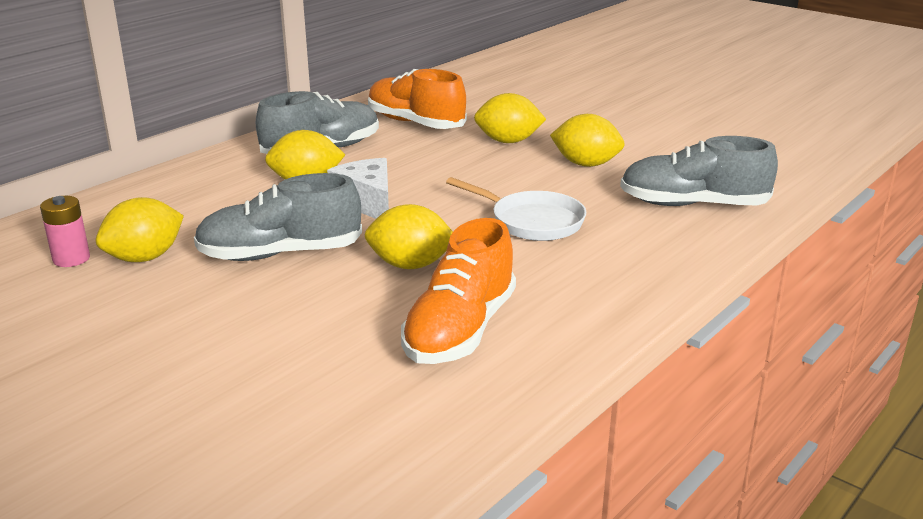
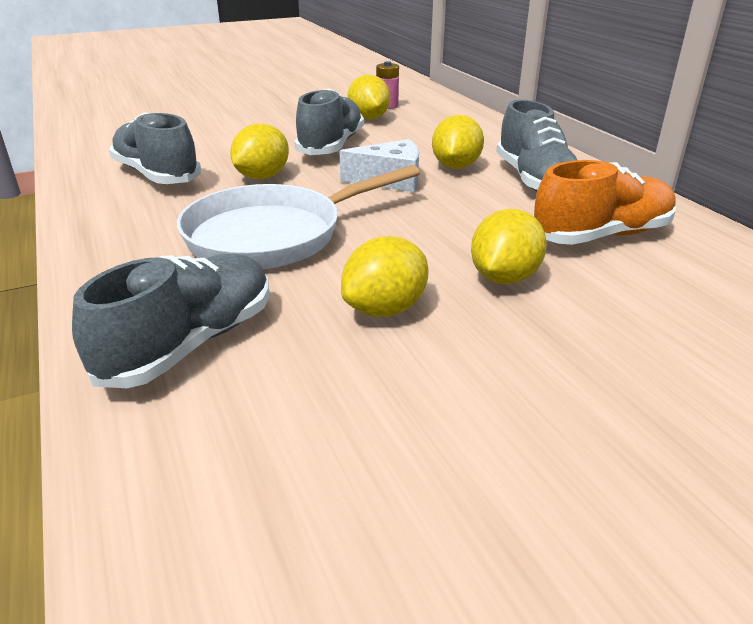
camera: 115 degrees right, 5 degrees up
orange shoe [401,218,516,364] -> grey shoe [109,112,201,184]
white pan [446,177,586,241] -> white pan [177,165,420,269], size x1.57

